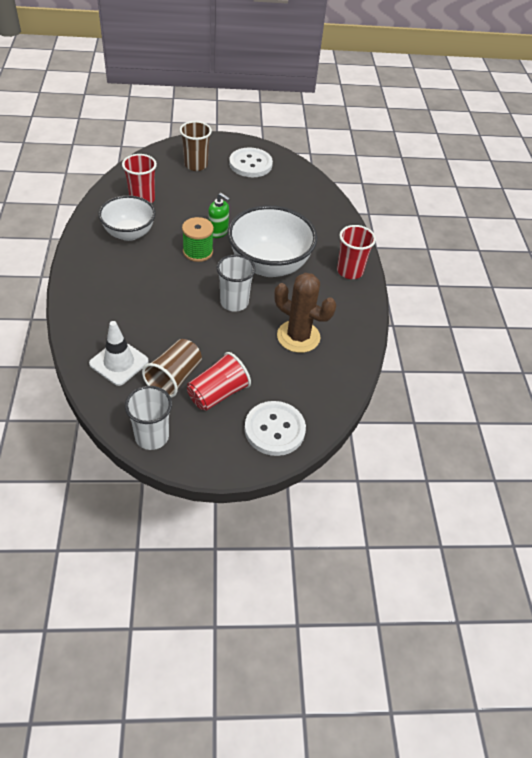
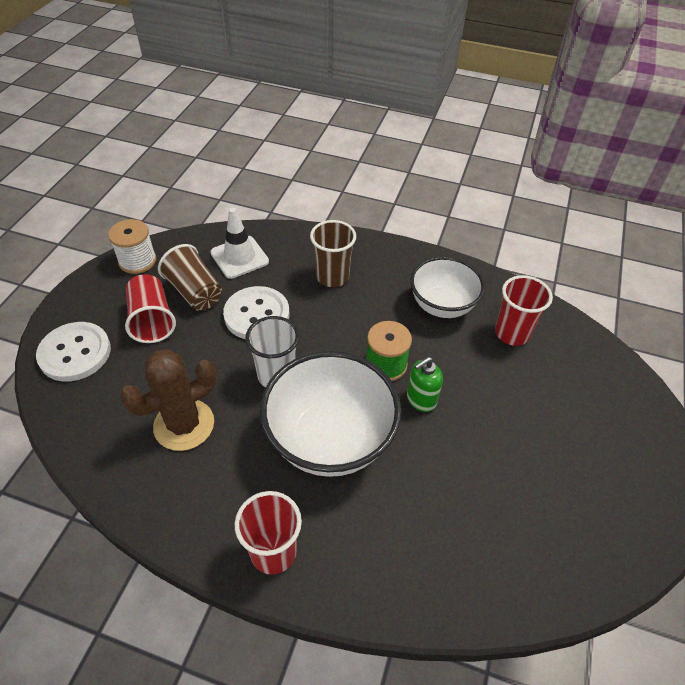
camera: 115 degrees right, 0 degrees up
white cup [125,386,172,450] -> white spool [108,219,156,274]
brown cup [180,121,212,171] -> brown cup moved to [310,220,356,287]
white button [229,148,273,177] -> white button moved to [223,286,289,339]

